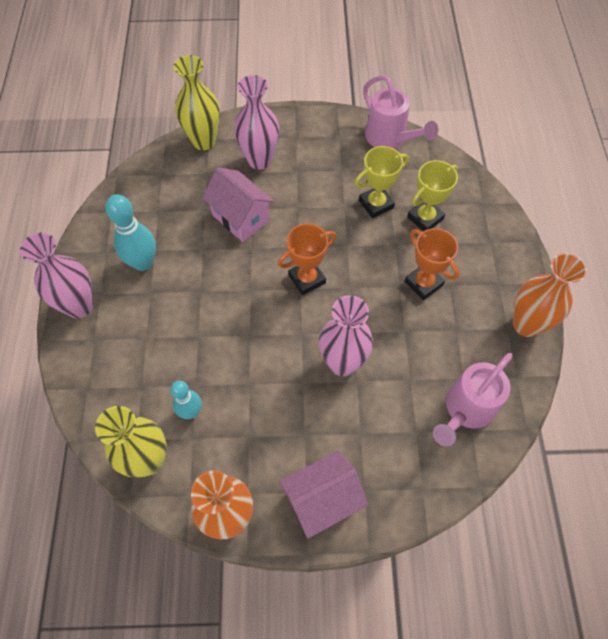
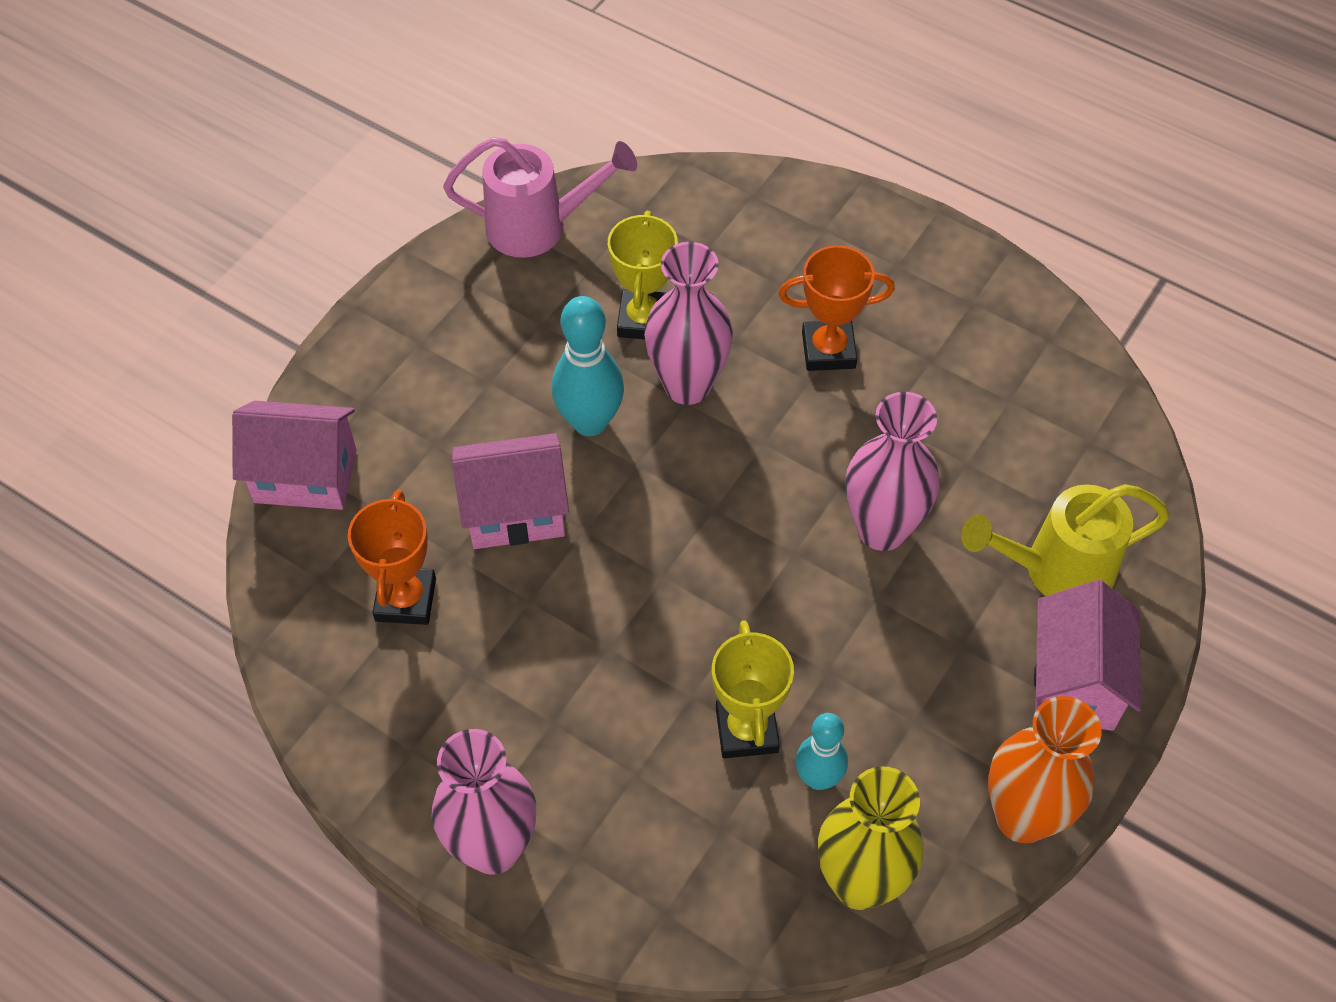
camera: 55 degrees left, 5 degrees down
turquoise bowling pin [106,194,156,271] -> turquoise bowling pin moved to [552,296,624,436]
yellow vase [174,55,220,150] -> pink house [232,401,357,510]
pink vase [234,75,279,170] -> pink vase moved to [644,242,733,405]
orange trophy [278,224,336,295] -> orange trophy moved to [348,489,436,625]
yellow trophy [407,160,458,231] -> yellow trophy moved to [712,620,794,758]
pink watering can [433,353,513,447] -> none
orange vase [513,253,587,337] -> none
none -> yellow watering can [961,484,1169,596]

